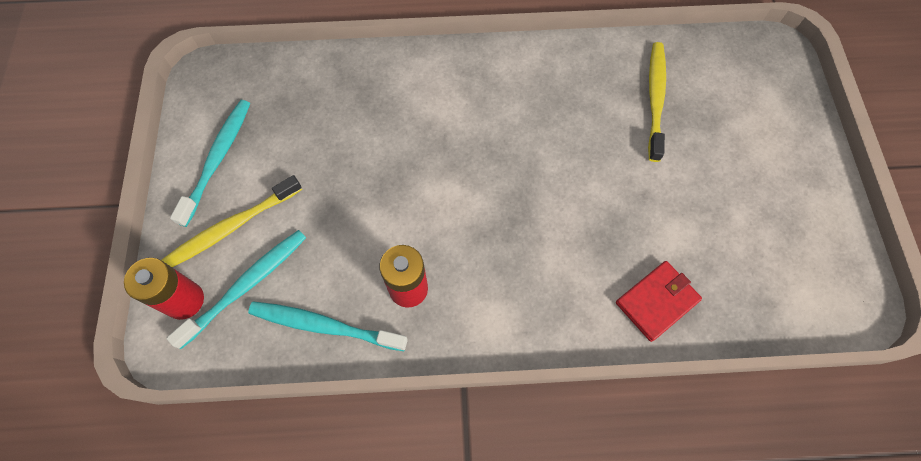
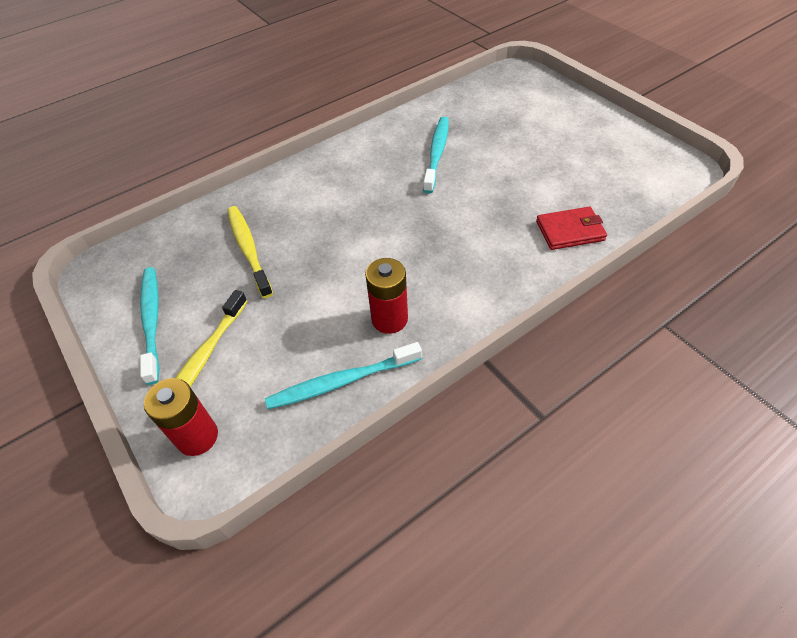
camera: 30 degrees left, 15 degrees down
turquoise toothbrush [166,230,306,349] -> turquoise toothbrush moved to [423,117,449,194]
red wallet [616,261,702,342] -> red wallet turned 60 degrees clockwise [536,207,607,250]
yellow toothbrush [648,42,666,162] -> yellow toothbrush moved to [227,206,273,298]

